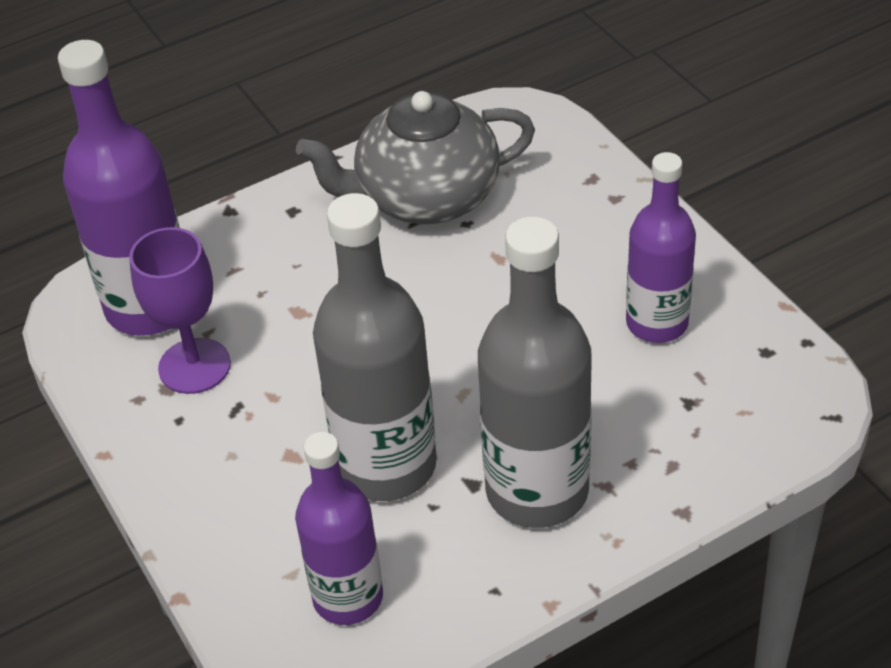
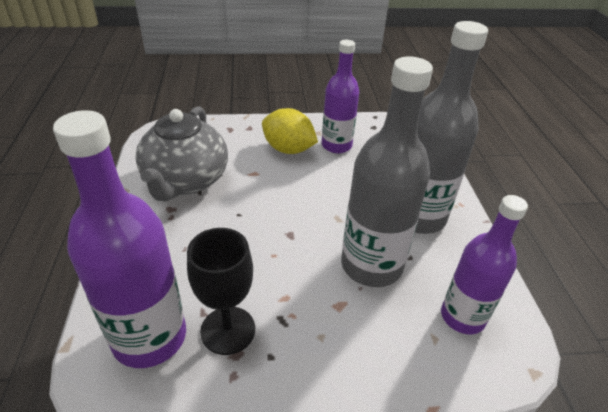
camera: 70 degrees left, 5 degrees down
purple goblet [129,227,231,394] -> black goblet [187,228,255,355]
none -> yellow lemon [262,108,318,154]

